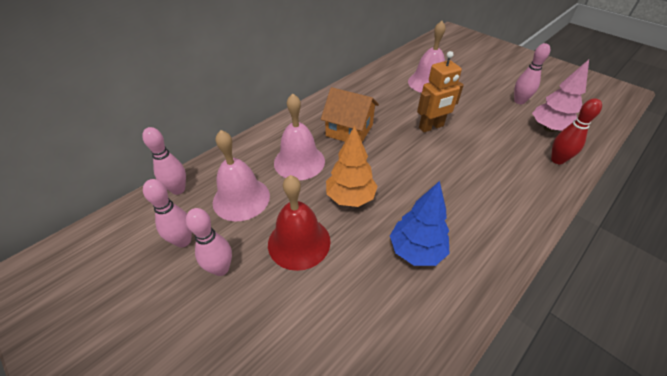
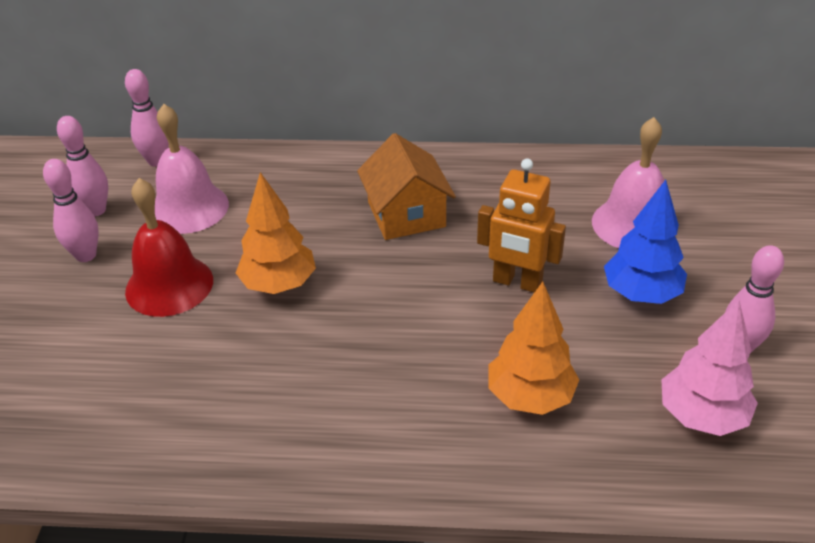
camera: 50 degrees right, 5 degrees down
pink bell [274,94,325,180] -> none
blue tree [390,181,450,266] -> blue tree moved to [604,180,687,304]
red bowling pin [551,98,602,164] -> none
none -> orange tree [489,282,579,415]

